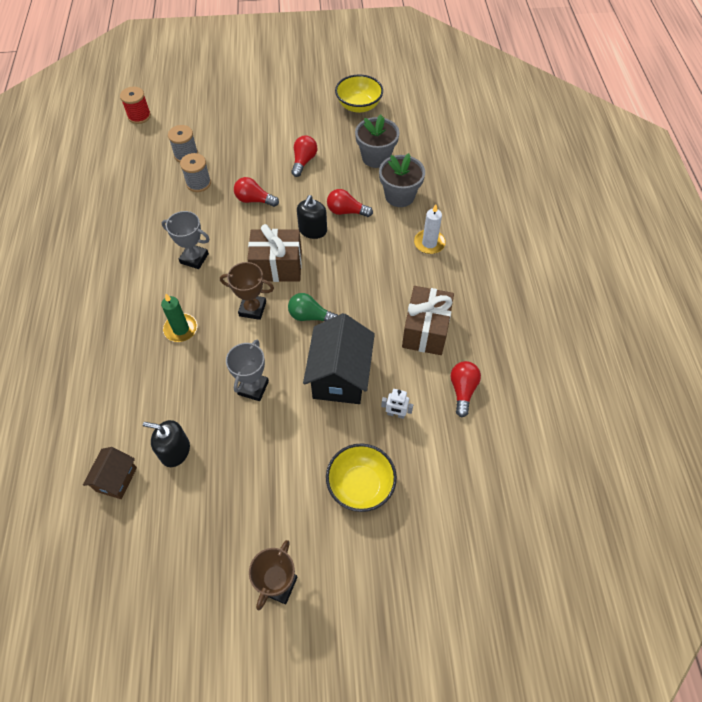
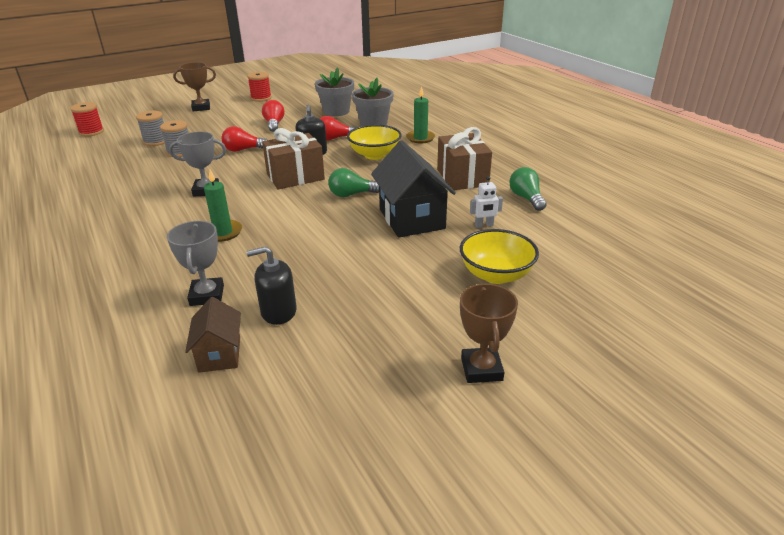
camera: 25 degrees left, 25 degrees down
brown trophy [220,262,274,320] -> brown trophy moved to [173,62,216,111]
grey trophy [226,340,269,401] -> grey trophy moved to [167,221,224,306]
yellow bowl [335,74,383,113] -> yellow bowl moved to [347,125,402,160]
white candle [414,204,446,254] -> green candle [406,86,435,144]
red light bulb [451,361,481,417] -> green light bulb [509,167,547,211]
none -> red spool [247,72,272,102]

